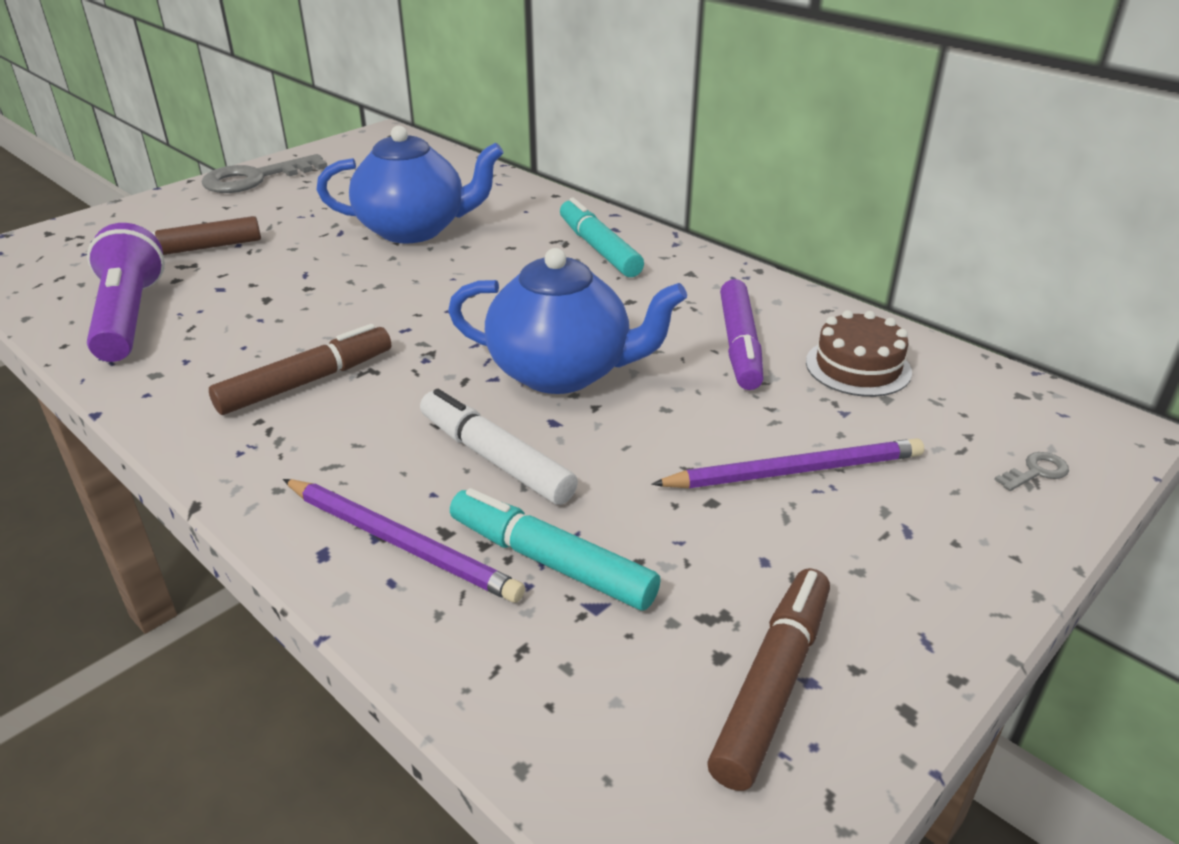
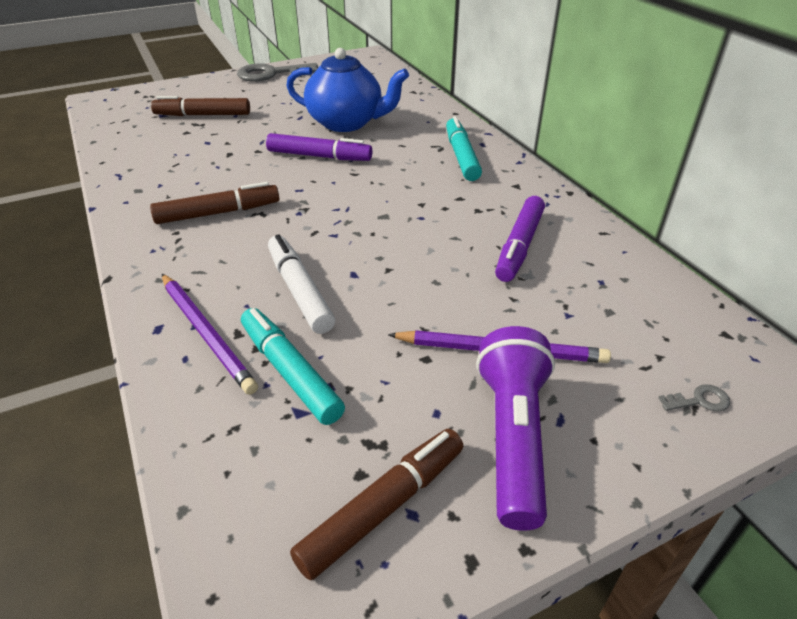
camera: 20 degrees right, 5 degrees up
purple flashlight [87,223,165,362] -> purple flashlight moved to [476,326,555,531]
blue teapot [448,248,687,394] -> none
brown cake [806,310,912,397] -> none
none -> purple marker [266,133,372,161]

